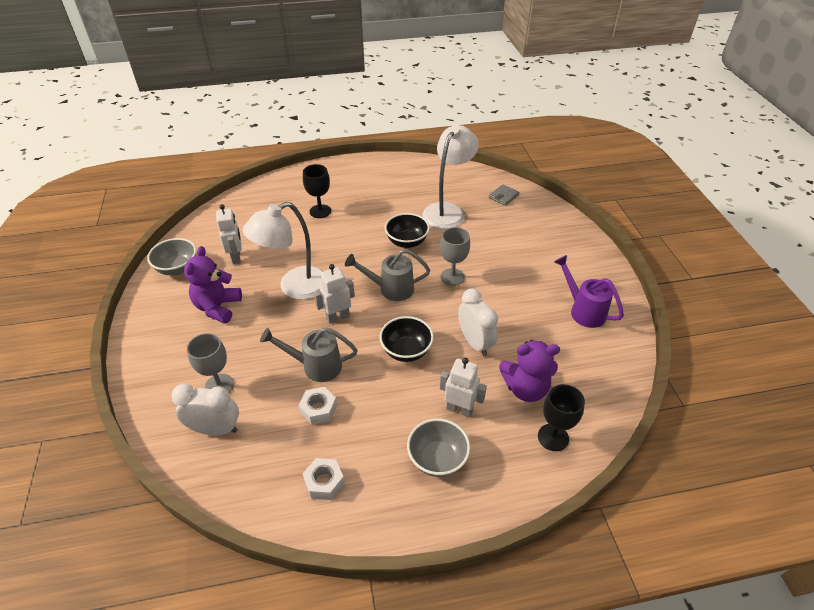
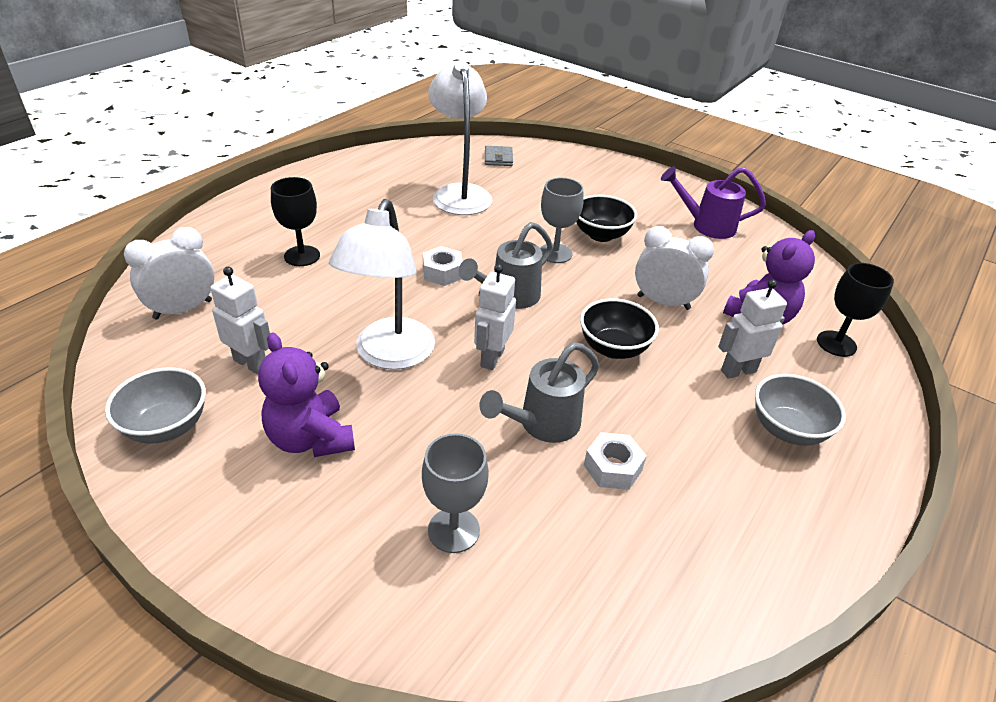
camera: 45 degrees left, 5 degrees down
white clock [171,384,239,435] -> white clock moved to [124,227,214,320]
white nut [302,458,345,500] -> white nut moved to [423,246,463,286]
black bowl [385,213,430,248] -> black bowl moved to [576,195,637,242]

